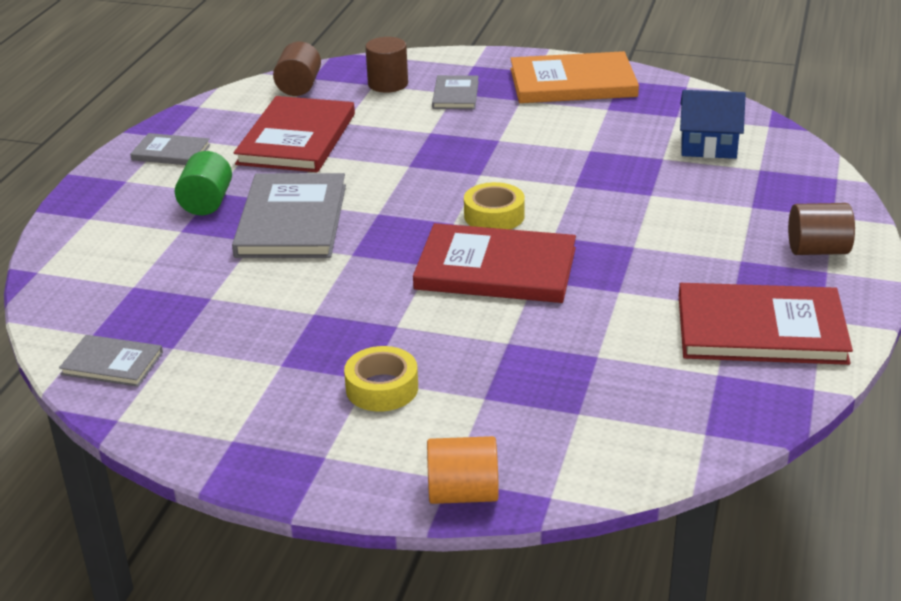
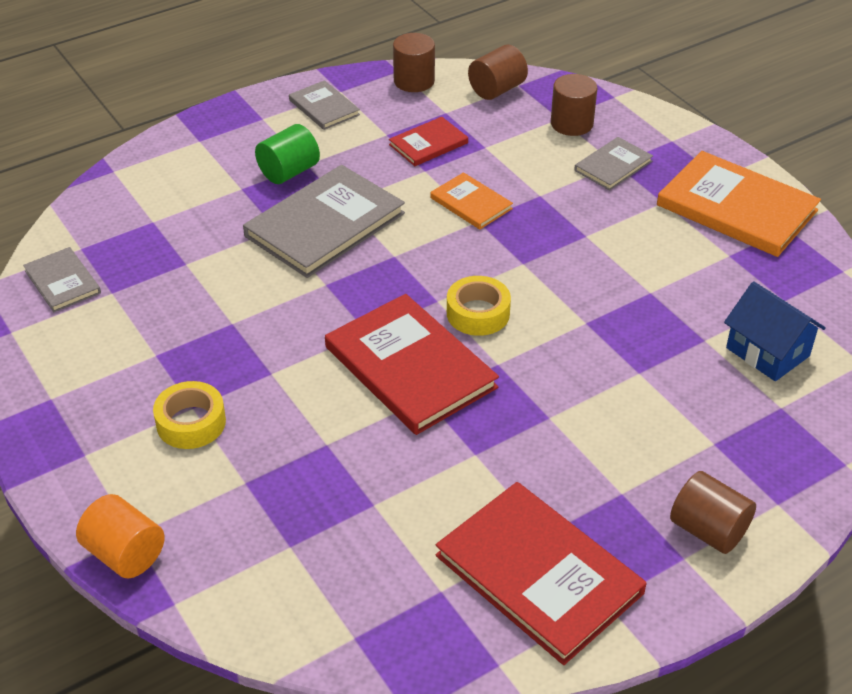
camera: 40 degrees right, 10 degrees up
red book [234,96,355,172] -> red book [389,117,468,166], size x0.52
none -> brown cylinder [393,33,435,92]
none -> orange book [430,172,513,230]

